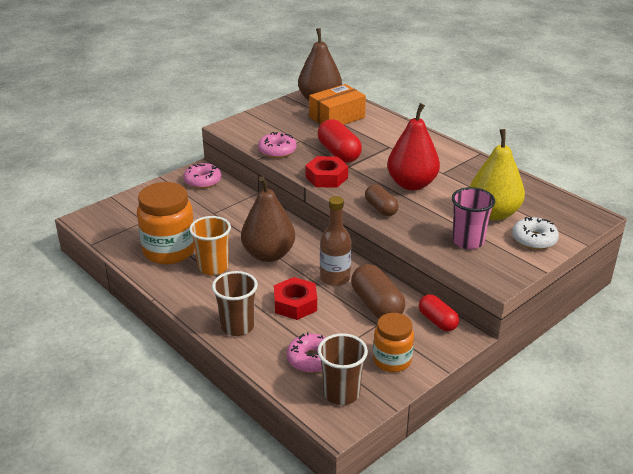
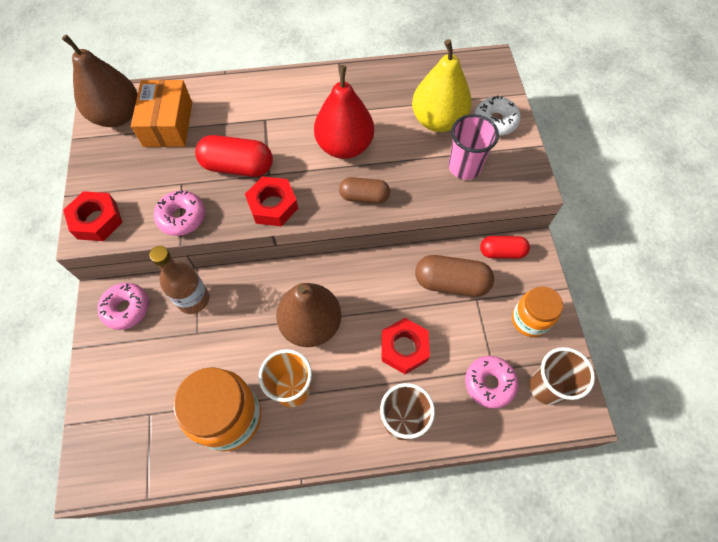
camera: 55 degrees left, 30 degrees up
brown bottle [320,196,352,286] -> brown bottle moved to [149,246,209,314]
none -> red nut [63,191,123,241]

